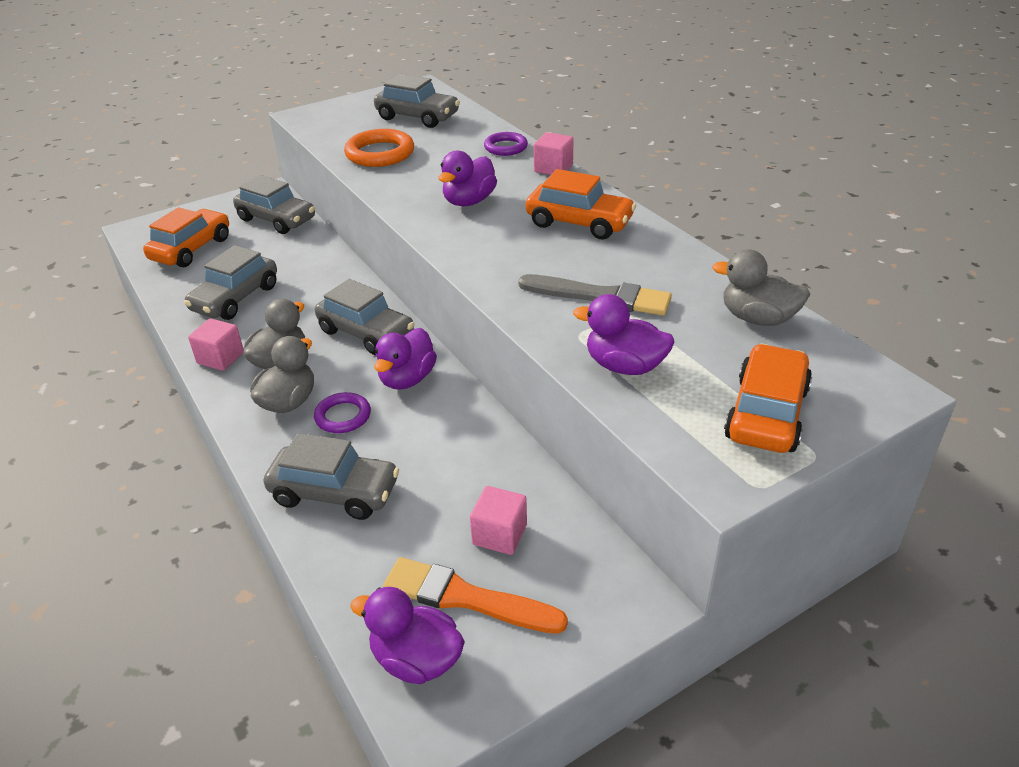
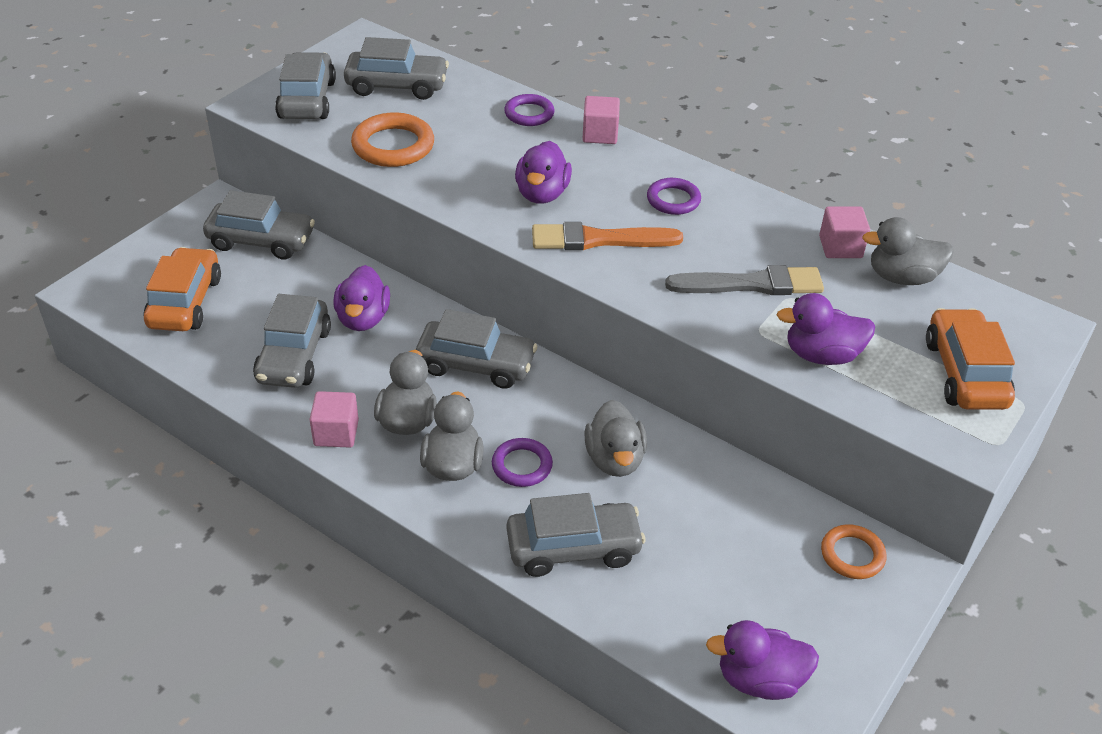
camera: 25 degrees left, 5 degrees up
purple duck [374,328,437,390] -> purple duck moved to [333,265,390,331]
orange brush [383,557,568,634] -> orange brush moved to [532,222,683,250]
pink cube [470,486,527,555] -> pink cube moved to [819,206,870,258]
orange car [526,169,636,239] -> purple ring [647,178,701,215]
none -> grey car [275,52,336,119]
none -> grey duck [584,400,647,477]
none -> orange ring [821,524,886,579]

